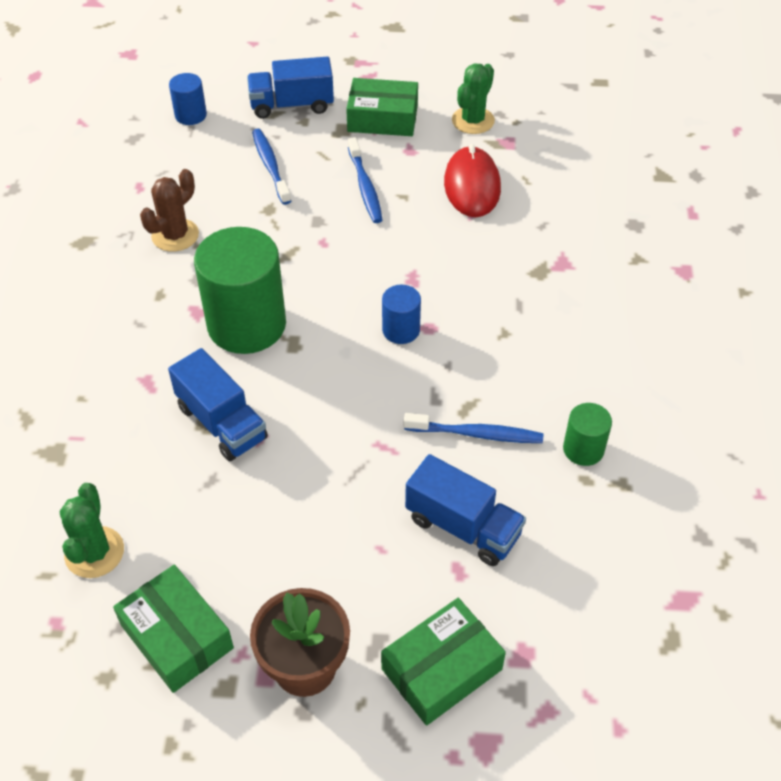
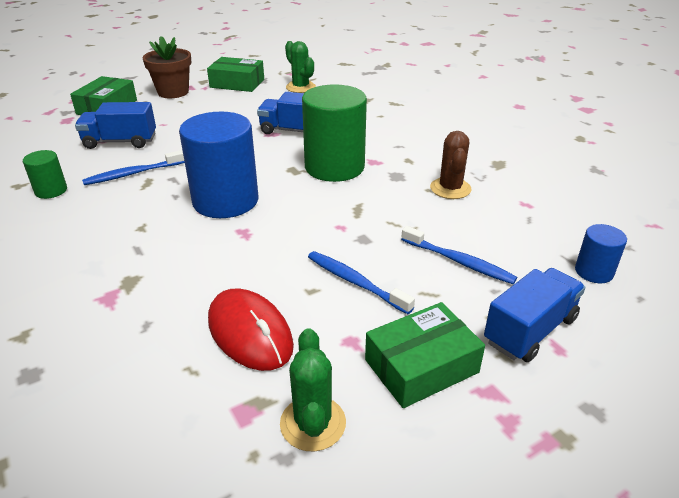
camera: 145 degrees right, 15 degrees down
blue cylinder [382,285,421,344] -> blue cylinder [179,112,258,218], size x2.09

